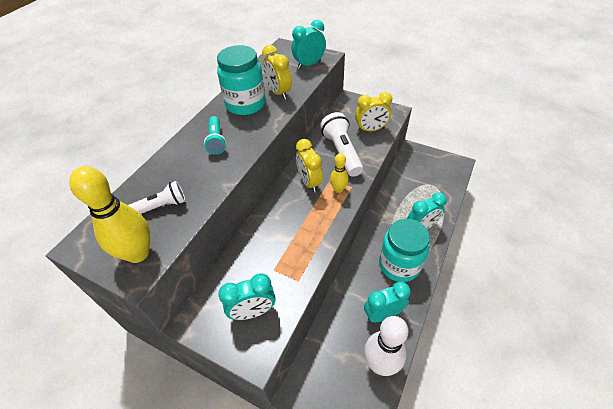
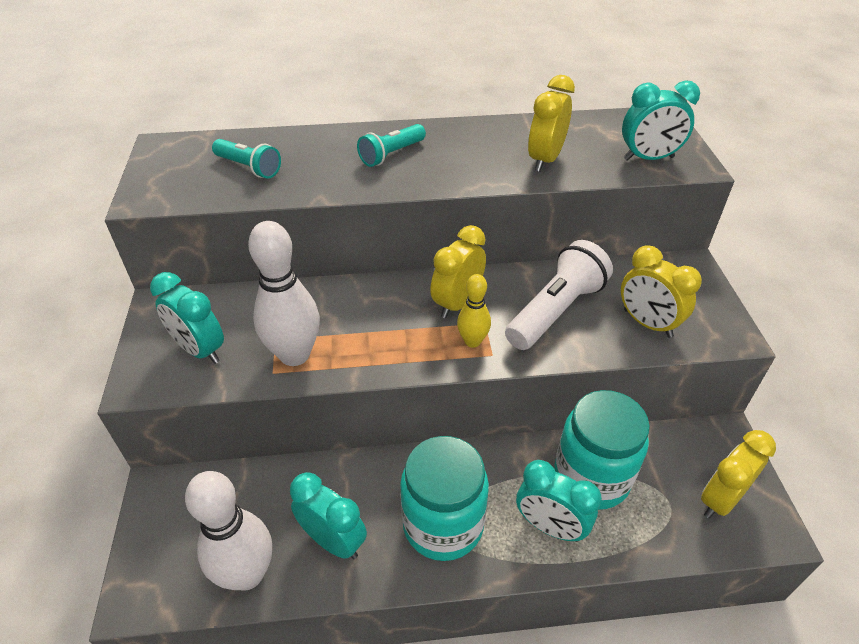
camera: 55 degrees right, 5 degrees down
yellow bowling pin [69,166,150,263] -> none
white flashlight [128,181,186,214] -> turquoise flashlight [212,139,281,179]
turquoise jar [217,45,266,115] -> turquoise jar moved to [554,390,650,510]
turquoise clock [292,20,326,69] -> turquoise clock turned 150 degrees clockwise [622,81,700,161]
none -> white bowling pin [248,221,320,366]
none -> yellow clock [701,430,776,518]

